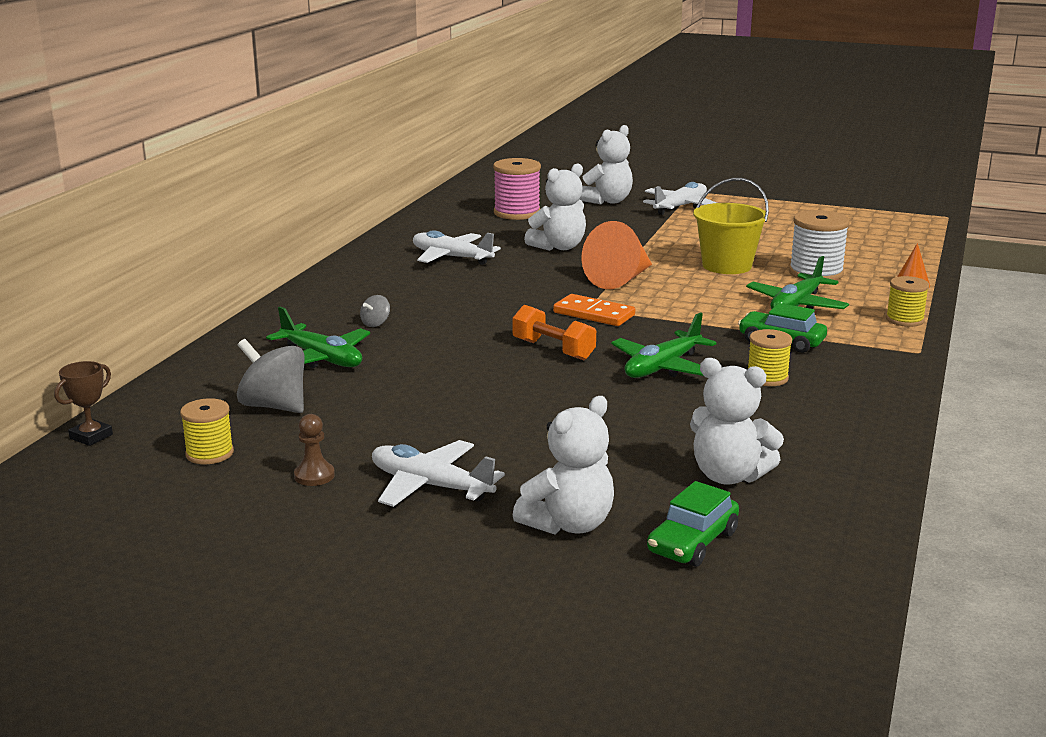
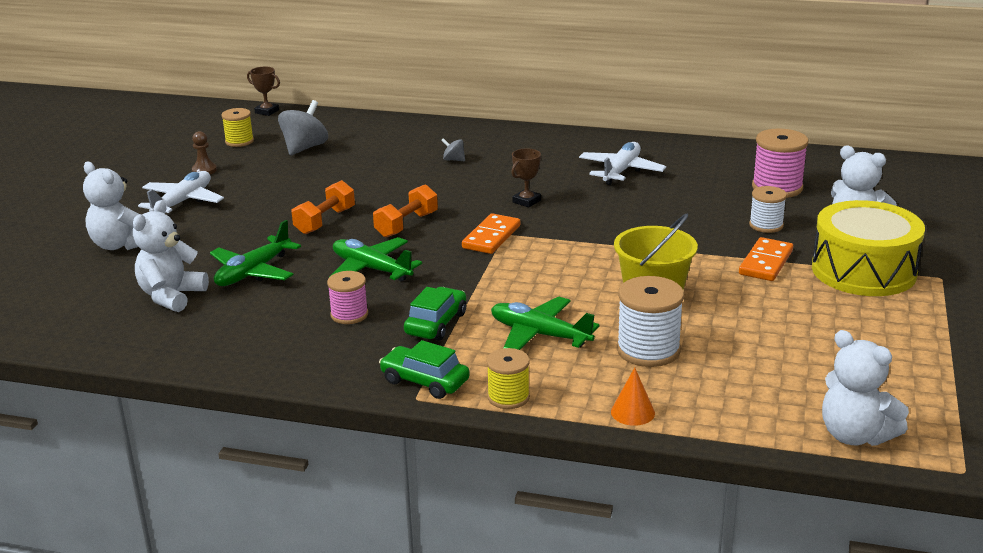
camera: 85 degrees right, 5 degrees up
green plane [266,307,370,369] -> green plane moved to [210,220,301,286]
white teddy bear [524,163,586,251] -> white teddy bear moved to [822,330,909,446]
orange cone [581,221,652,289] -> none
white plane [643,182,717,215] -> yellow drum [812,200,925,296]
green car [647,481,739,567] -> green car moved to [379,340,470,399]
yellow spool [748,329,792,386] -> pink spool [327,271,368,324]
none -> orange dumbbell [292,180,355,234]
none -> brown trophy [511,148,541,208]
none -> orange domino [739,237,793,281]
none -> white spool [749,186,787,233]

